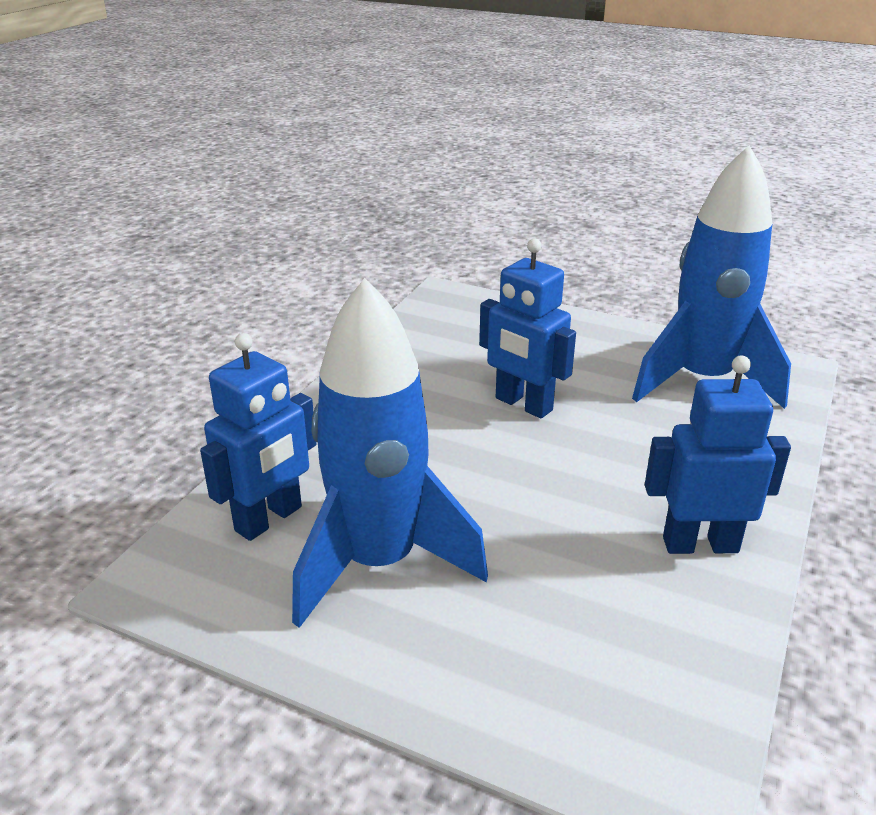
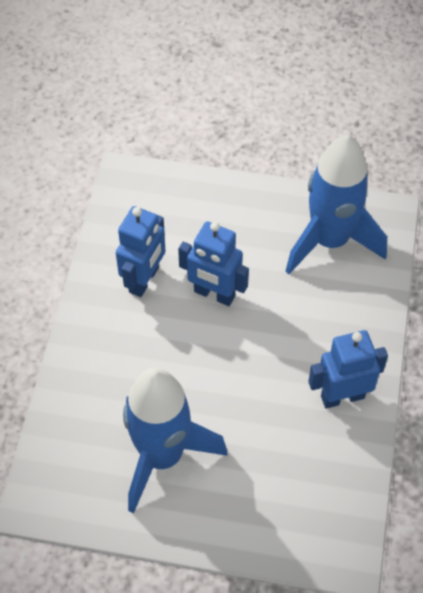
camera: 15 degrees left, 25 degrees up
blue robot [200,333,317,541] -> blue robot moved to [116,206,166,297]

